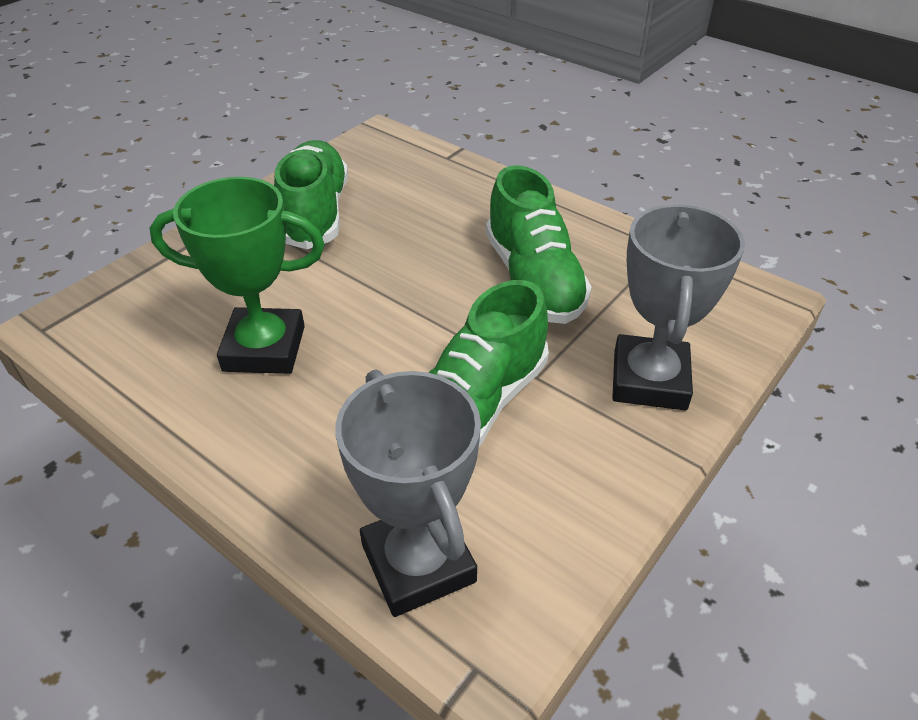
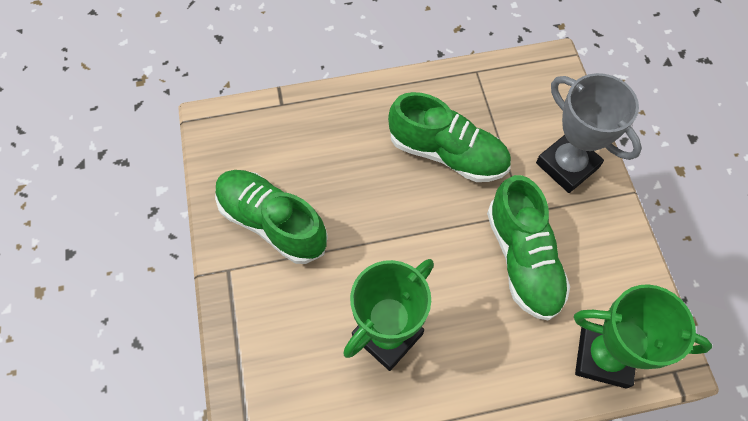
camera: 50 degrees left, 20 degrees up
grey trophy [335,369,481,617] -> green trophy [574,284,712,389]

